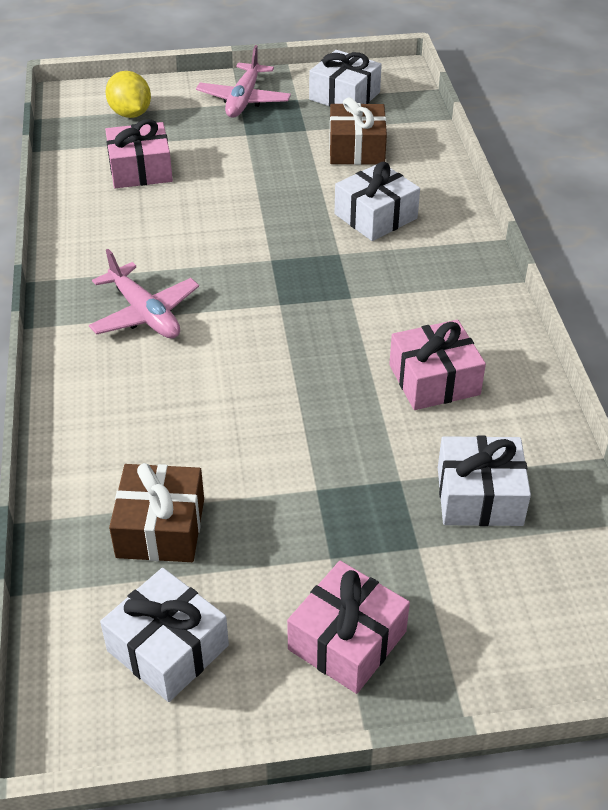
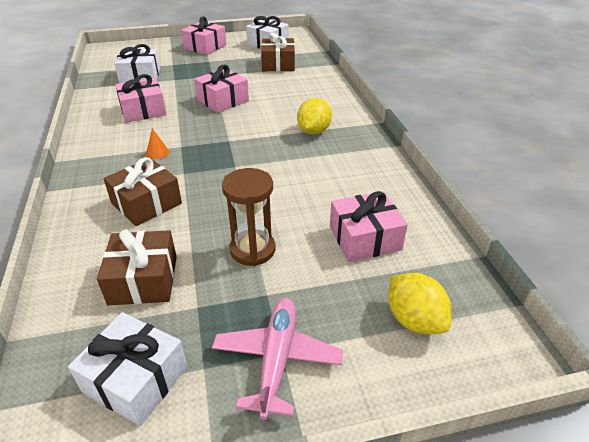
camera: 175 degrees right, 5 degrees down
pink plane [89,249,199,339] -> yellow lemon [297,98,332,134]
white gift [335,162,420,241] -> brown gift [103,157,182,226]
none -> orange cone [146,128,169,159]
none -> pink gift [194,65,249,113]
none -> brown hourglass [222,168,275,266]

